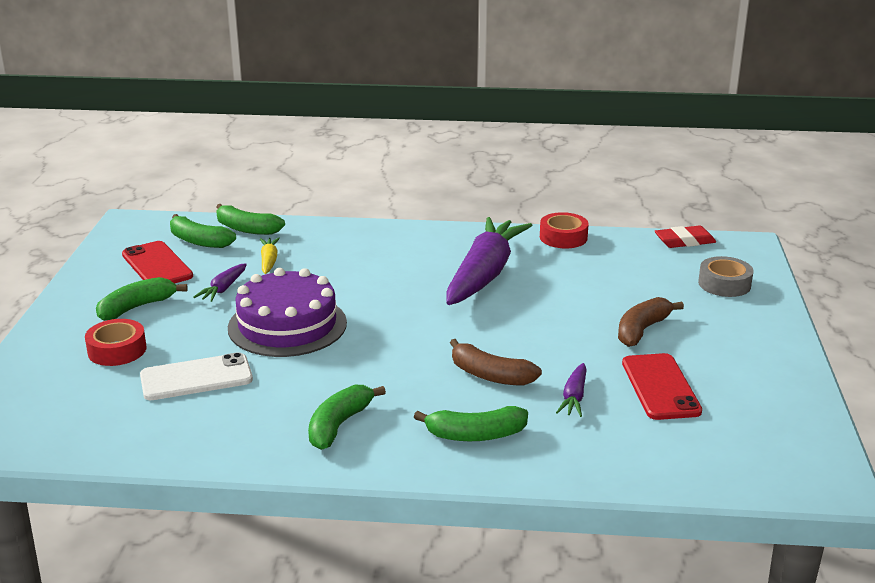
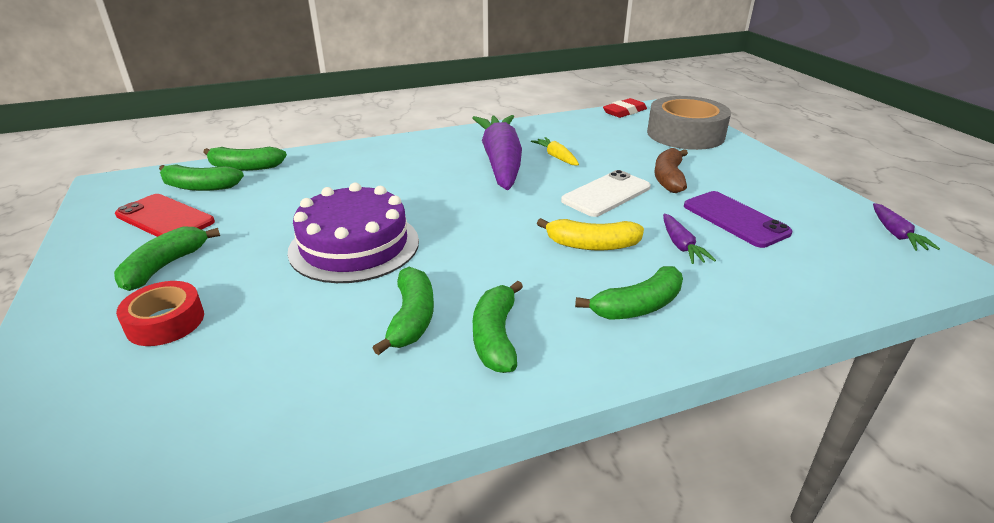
camera: 25 degrees left, 5 degrees up
white phone [140,352,253,400] -> white phone moved to [561,170,651,217]
purple carrot [193,263,247,302] -> purple carrot moved to [873,203,940,251]
yellow carrot [260,238,280,274] -> yellow carrot moved to [531,137,579,165]
brown banana [450,339,542,386] -> yellow banana [537,218,644,250]
red tape [540,212,589,248] -> none
red phone [622,353,702,420] -> purple phone [684,191,792,248]
grey tape [698,256,754,297] -> grey tape [647,96,731,150], size x1.78
none -> green banana [373,267,434,355]

